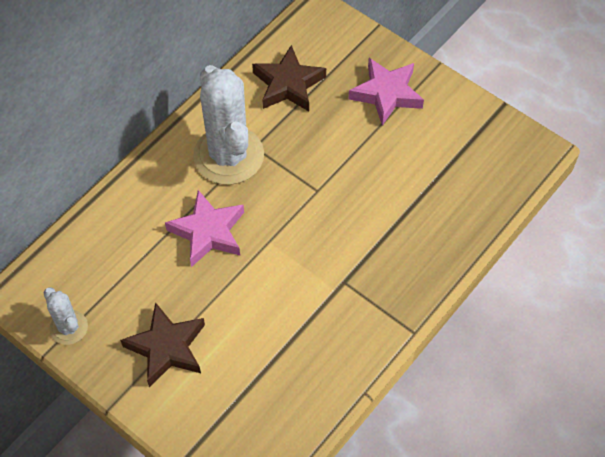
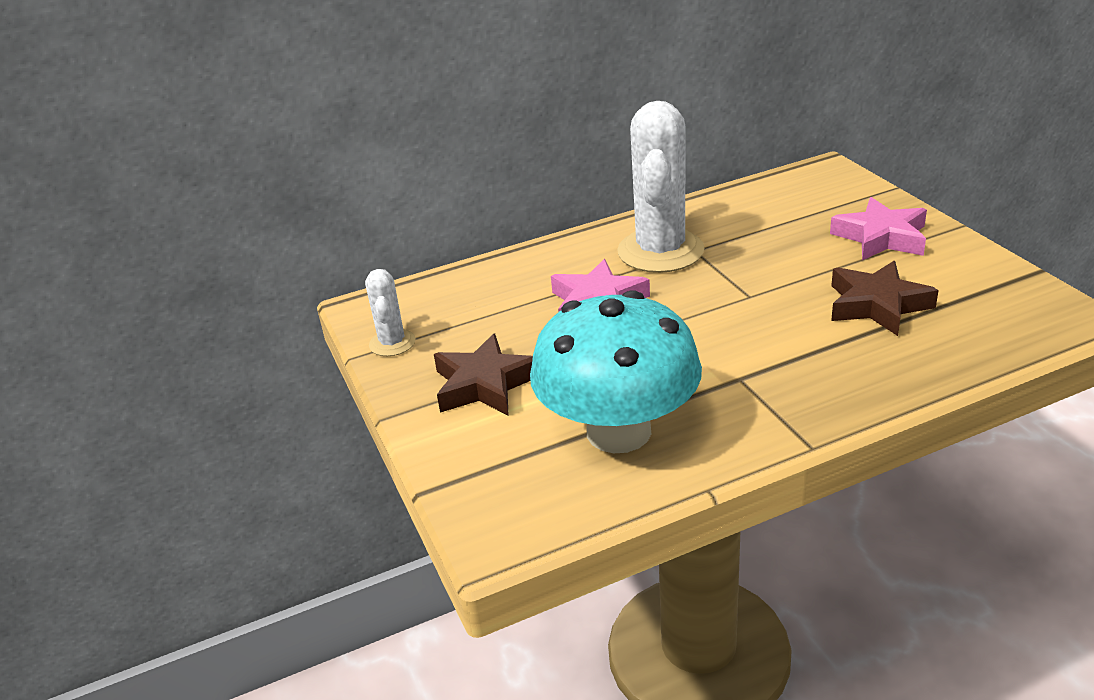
camera: 30 degrees right, 25 degrees down
brown star [252,45,326,111] -> brown star moved to [831,261,939,336]
none -> turquoise mushroom [530,290,702,453]

